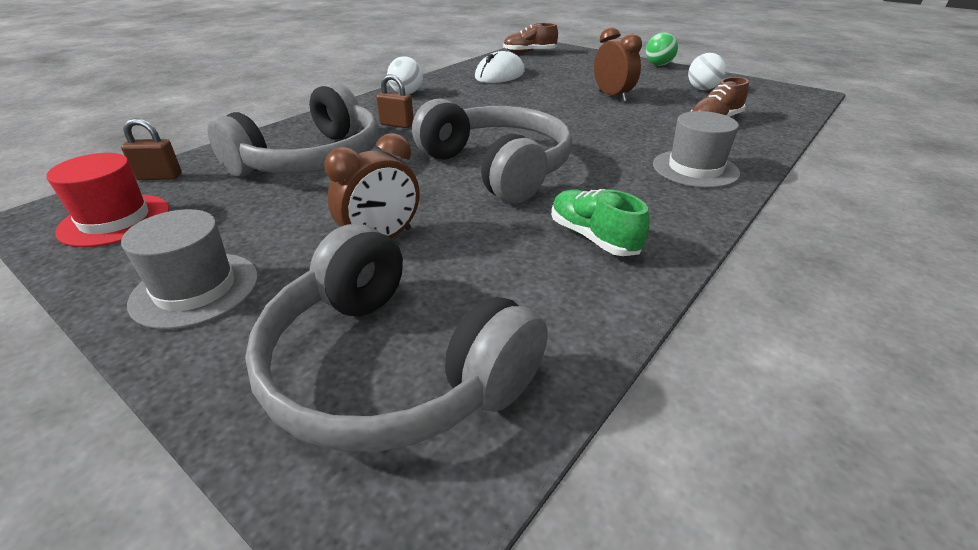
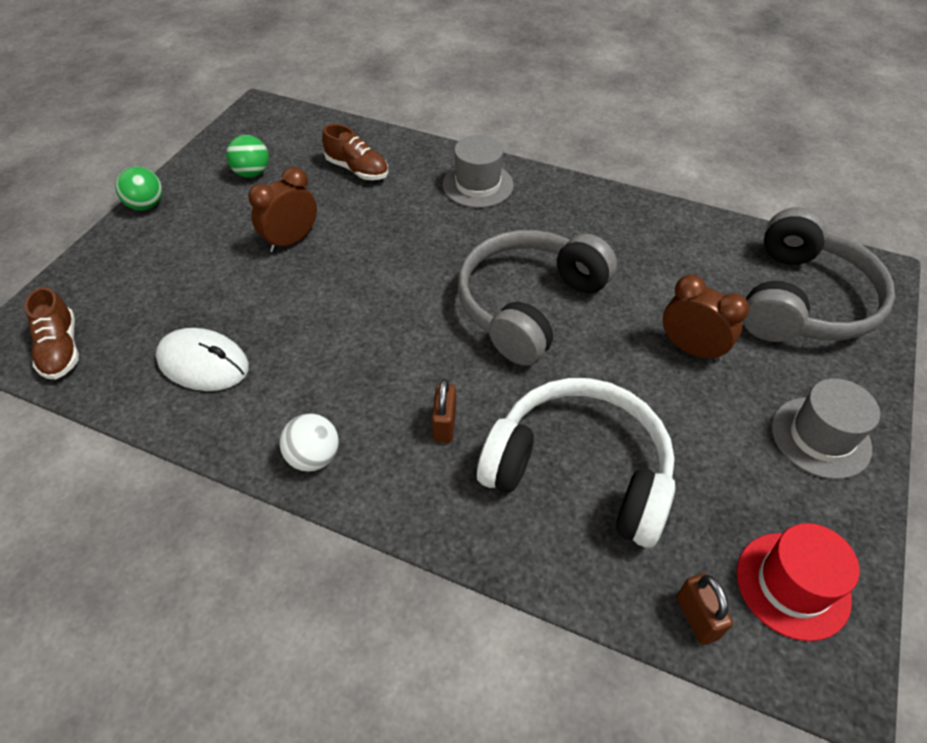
camera: 105 degrees left, 15 degrees up
grey headphones [207,83,379,177] -> white headphones [477,378,675,548]
green shoe [551,189,649,256] -> none
white ball [688,53,726,90] -> green ball [226,135,269,178]

